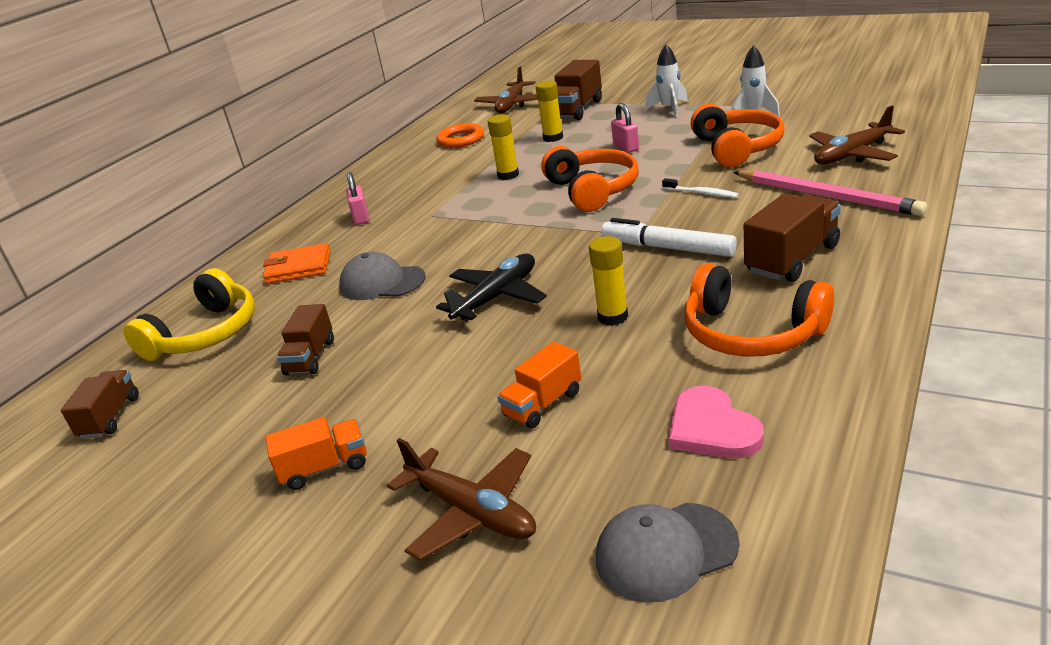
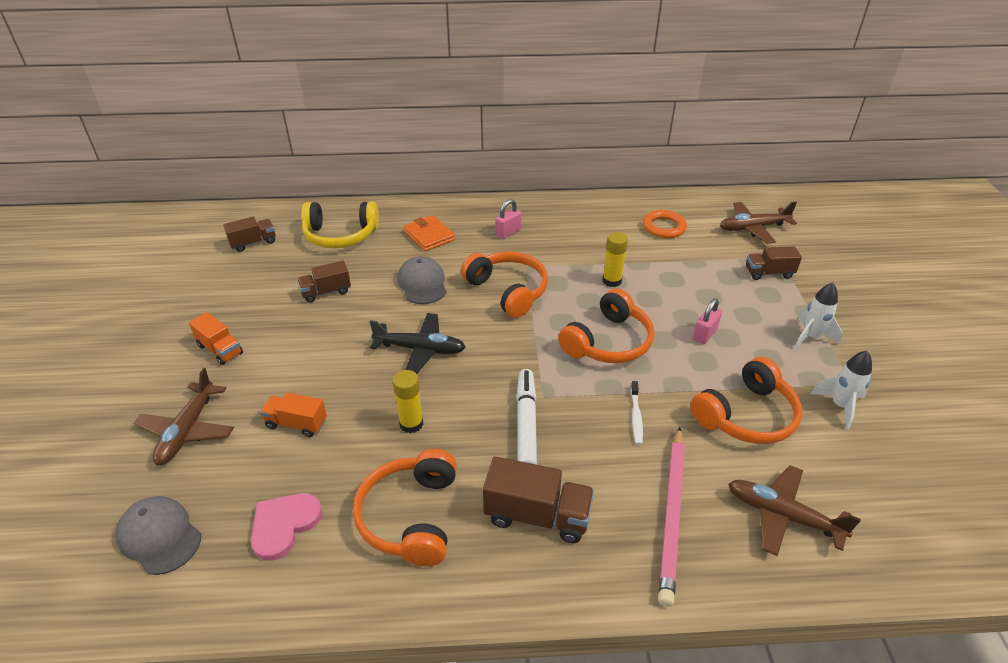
camera: 55 degrees right, 10 degrees up
yellow glue stick [536,81,563,142] -> none
brown truck [554,60,602,120] -> brown truck [746,246,802,280], size x0.65
none -> orange headphones [461,252,548,318]

